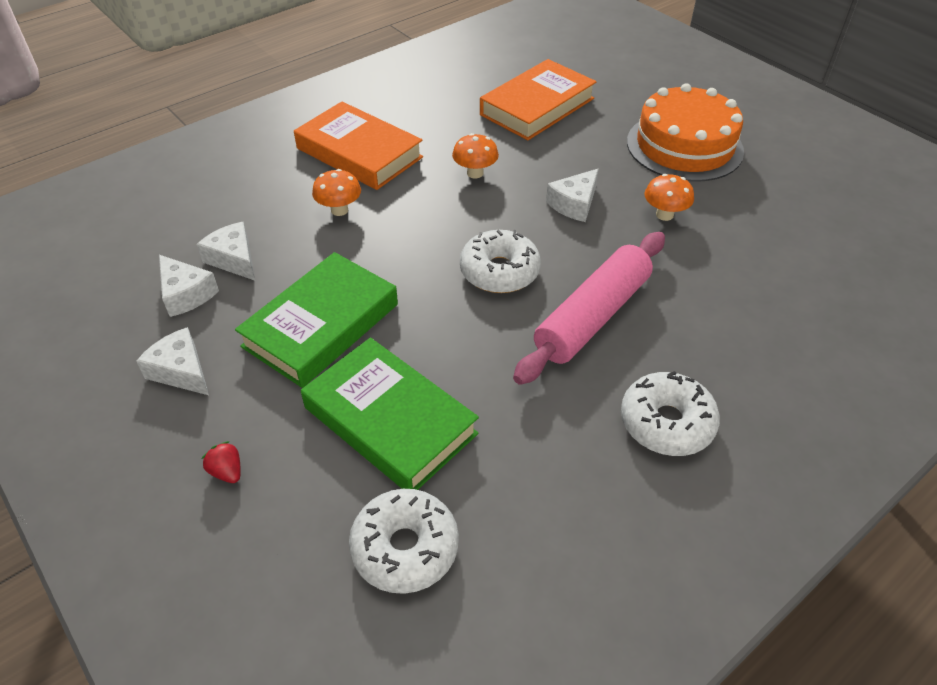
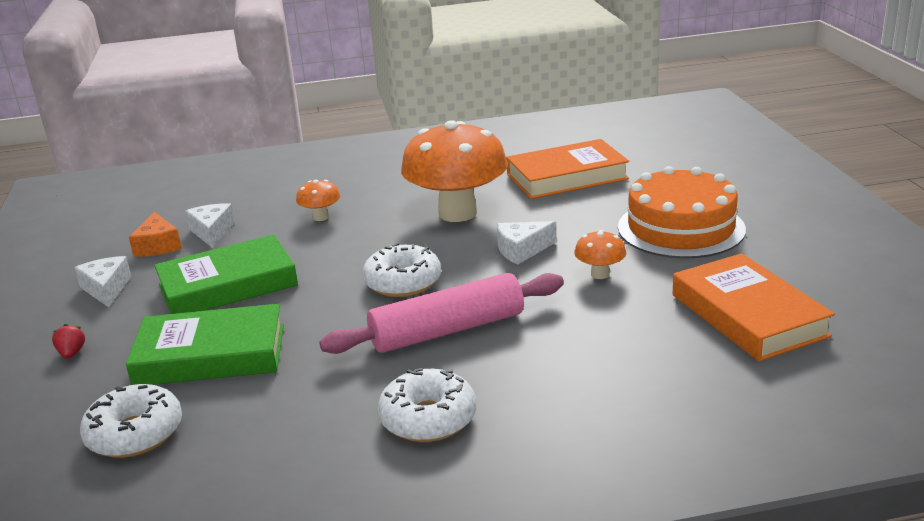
camera: 30 degrees right, 20 degrees down
white cheese [159,255,219,317] -> orange cheese [129,212,182,257]
orange book [294,102,423,190] -> orange book moved to [673,253,835,361]
green book [301,338,479,490] -> green book turned 75 degrees counterclockwise [126,304,284,385]
orange mushroom [452,133,499,178] -> orange mushroom [401,120,508,222], size x2.35

